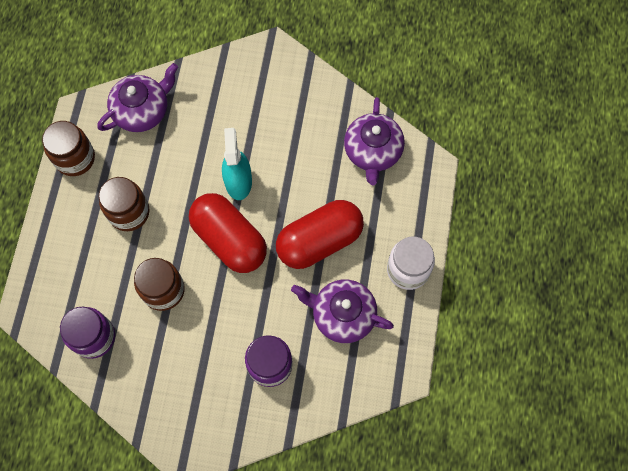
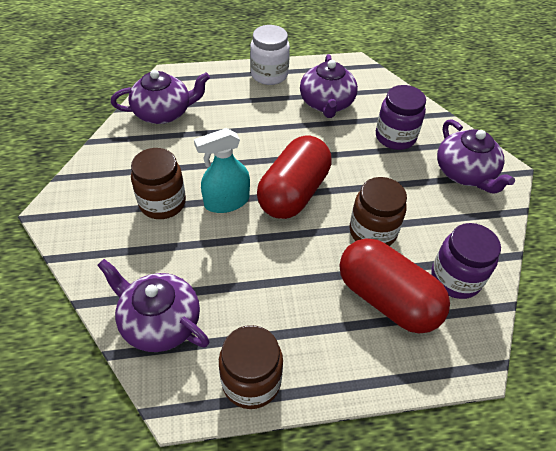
camera: 110 degrees left, 20 degrees down
brown jar [98,177,149,231] -> brown jar moved to [131,148,186,219]
red capsule [276,200,364,269] -> red capsule moved to [340,238,450,334]
none -> purple teapot [437,119,515,194]

